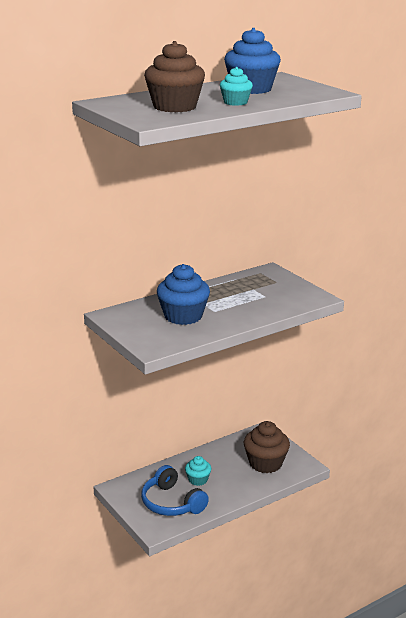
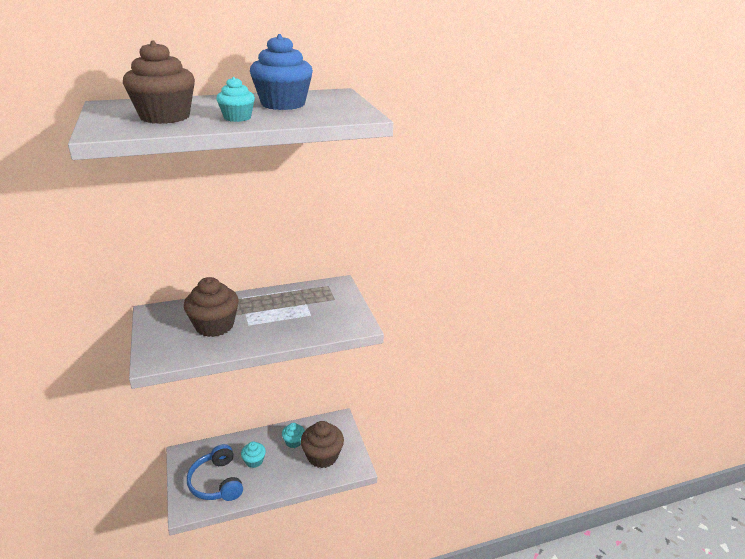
camera: 15 degrees right, 5 degrees up
blue cupcake [157,264,210,325] -> brown cupcake [184,277,239,337]
none -> turquoise cupcake [282,423,305,448]

